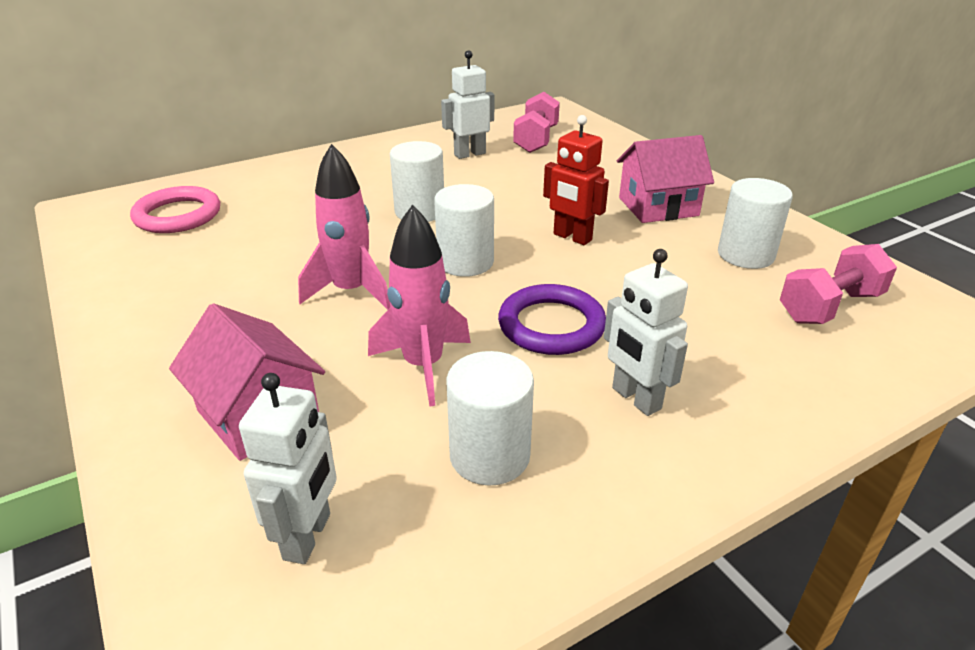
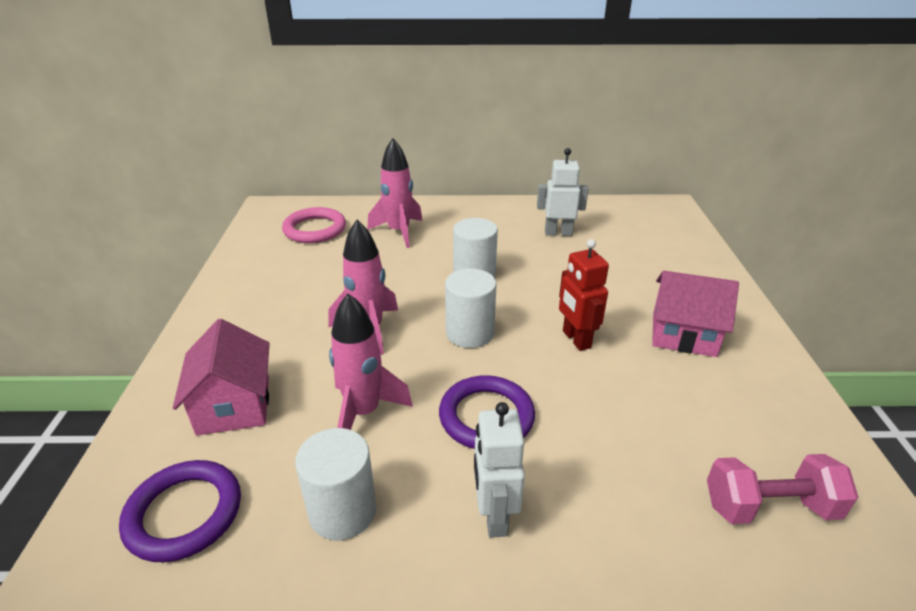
camera: 30 degrees right, 0 degrees up
white robot [239,373,337,564] -> purple ring [119,460,241,562]
pink dumbbell [513,92,560,153] -> none
white cylinder [718,178,793,269] -> none
none -> pink rocket [367,138,423,248]

